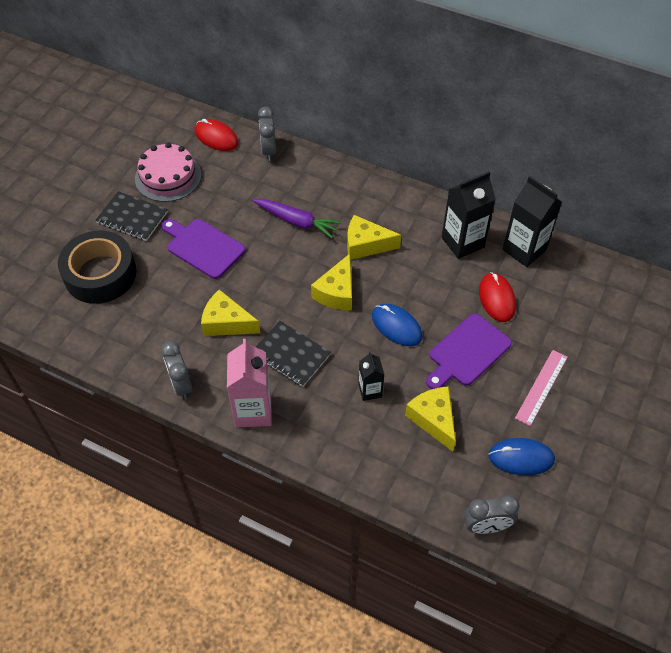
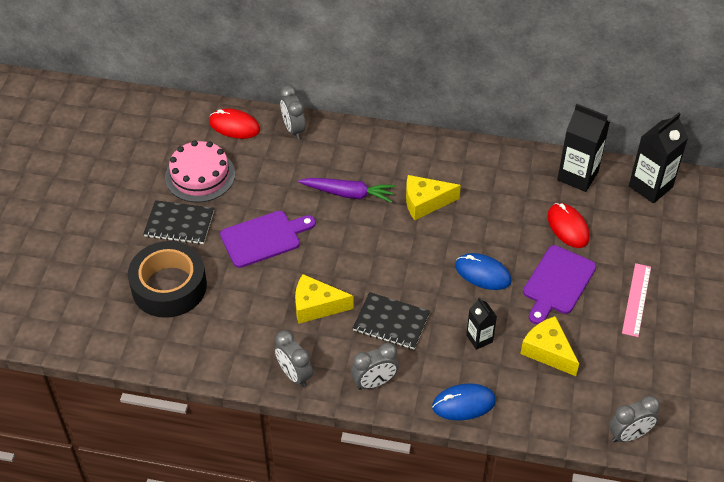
camera: 15 degrees left, 5 degrees down
purple cutting board [161,219,245,279] -> purple cutting board turned 135 degrees clockwise [220,211,316,268]
pink carton [227,339,272,428] -> grey clock [351,343,399,390]
yellow cheese [311,254,352,311] -> none
black carton [442,171,496,259] -> black carton moved to [629,112,688,203]
blue mouse [488,438,555,475] -> blue mouse moved to [432,383,496,420]

